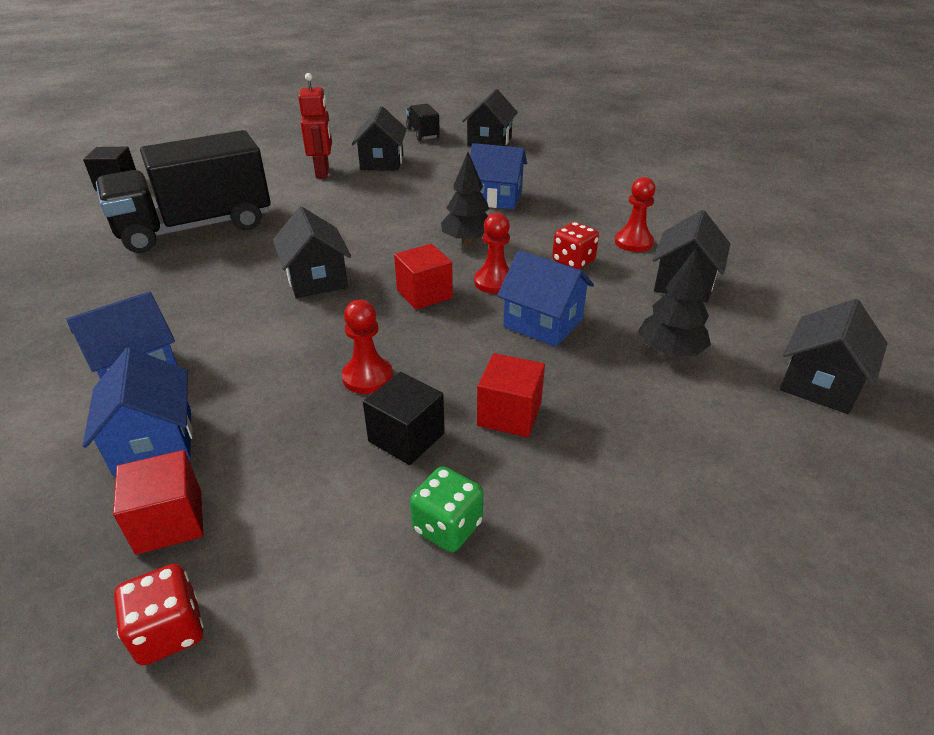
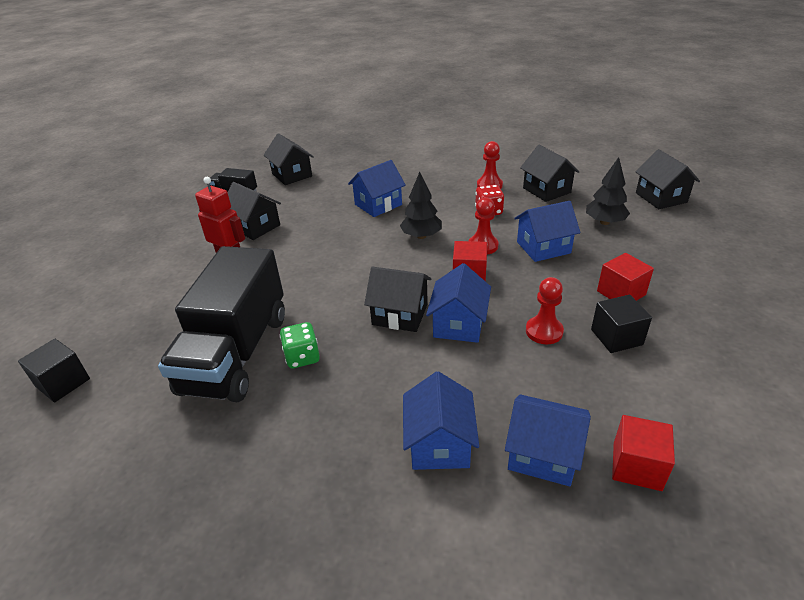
camera: 50 degrees left, 0 degrees up
red dice [114,564,204,665] -> none
green dice [410,466,483,552] -> green dice moved to [280,322,320,368]
none -> blue house [426,263,491,343]

